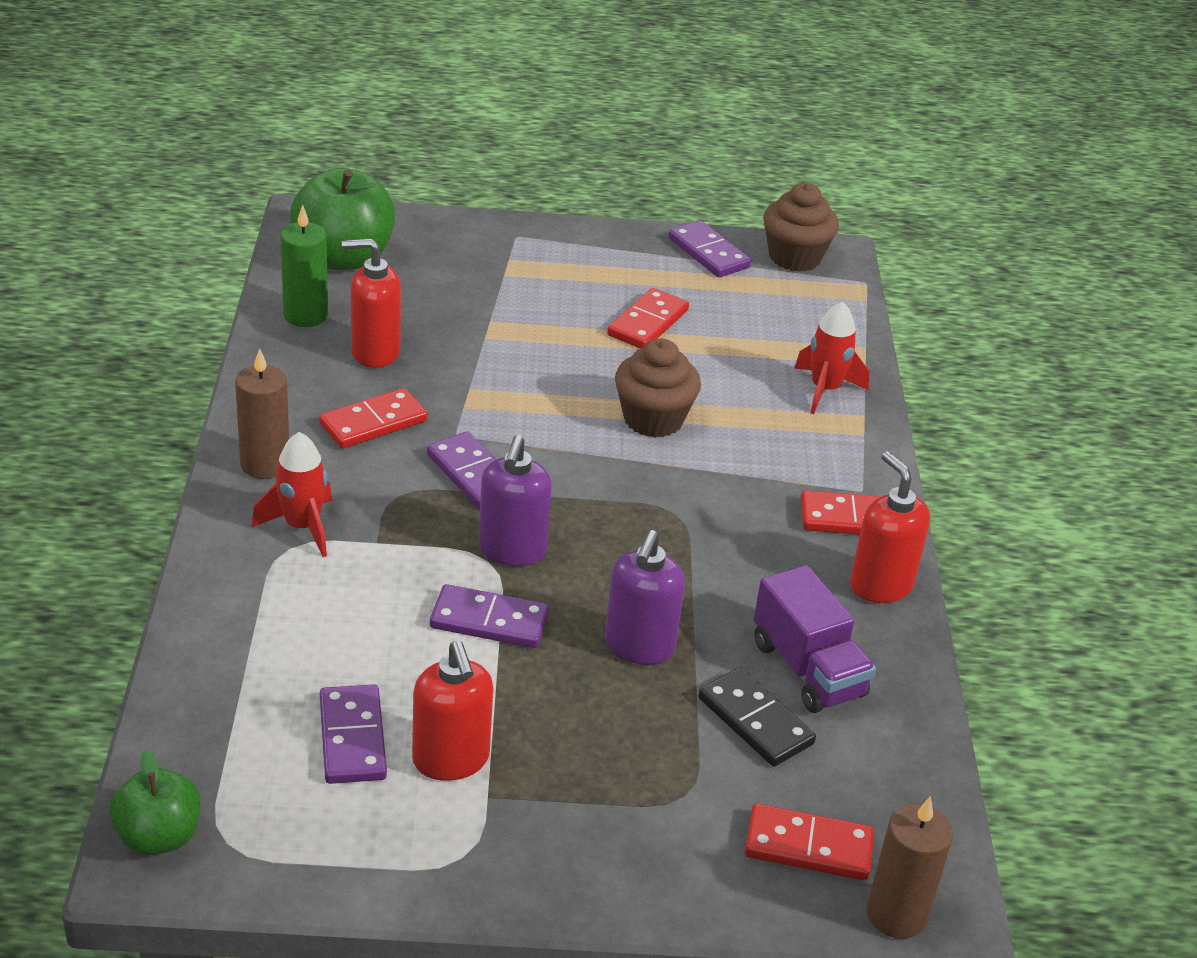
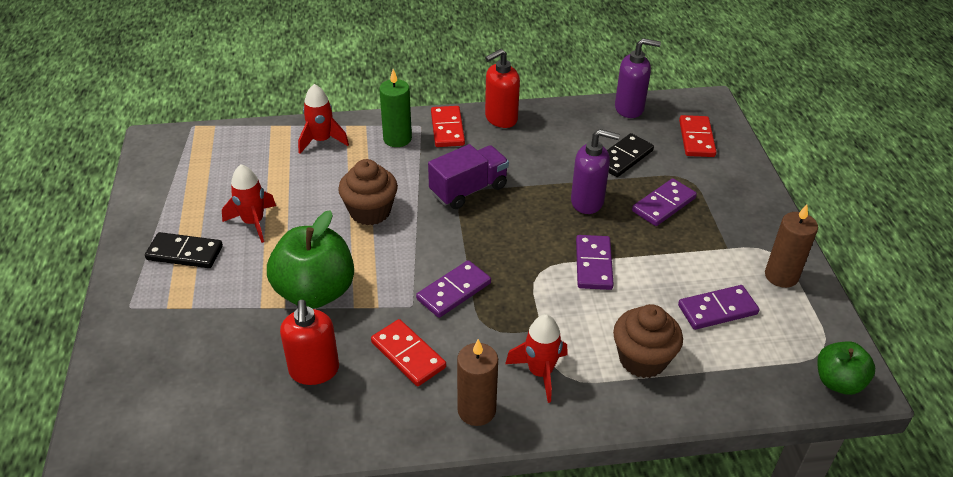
camera: 95 degrees left, 5 degrees up
green candle [280,205,328,327] -> green candle moved to [379,69,412,147]
green apple [290,168,395,270] -> green apple moved to [267,210,354,309]
red soap dispenser [412,641,493,781] -> none
purple soap dispenser [479,435,552,566] -> purple soap dispenser moved to [615,38,661,118]
red domino [607,288,689,349] -> red rocket [222,164,276,243]
purple domino [668,220,751,277] -> purple domino moved to [632,178,697,226]
purple truck [754,565,876,713] -> purple truck moved to [428,144,509,209]
brown cupcake [763,183,839,272] -> brown cupcake moved to [613,304,683,378]
brown candle [867,796,953,939] -> brown candle moved to [765,204,818,288]
none -> black domino [145,232,223,268]

